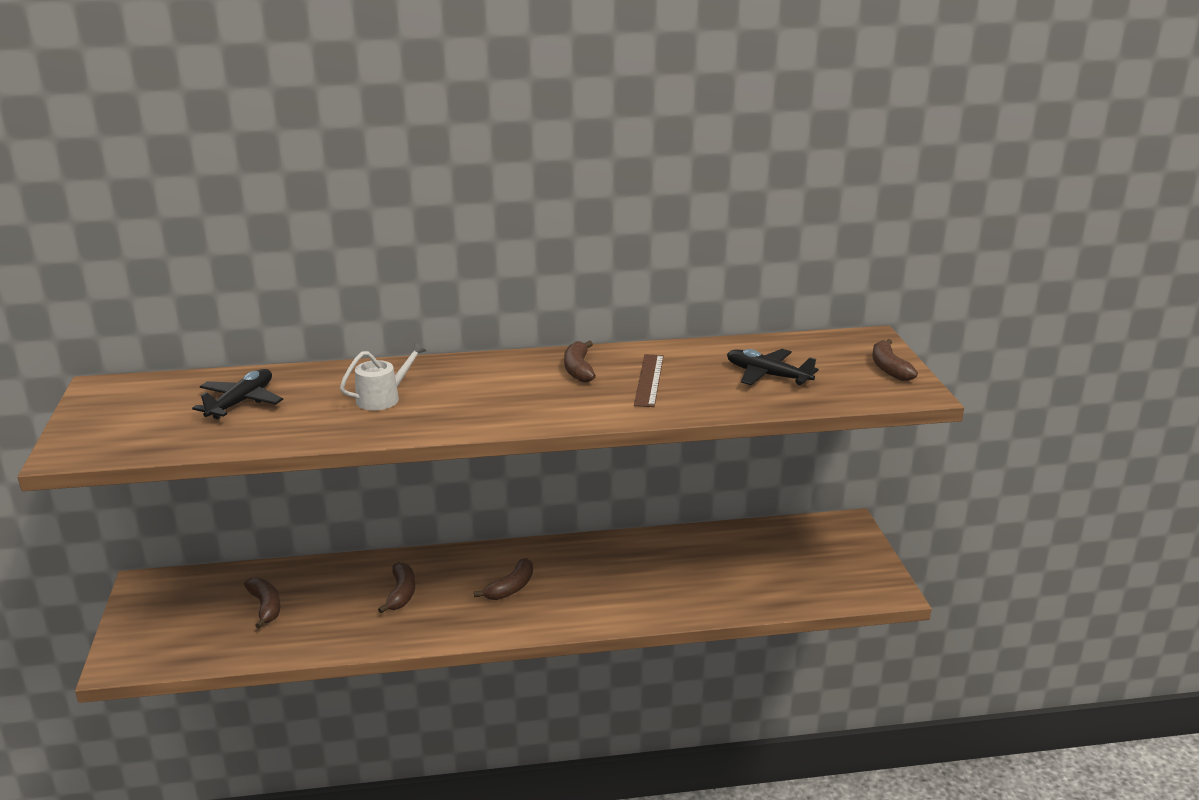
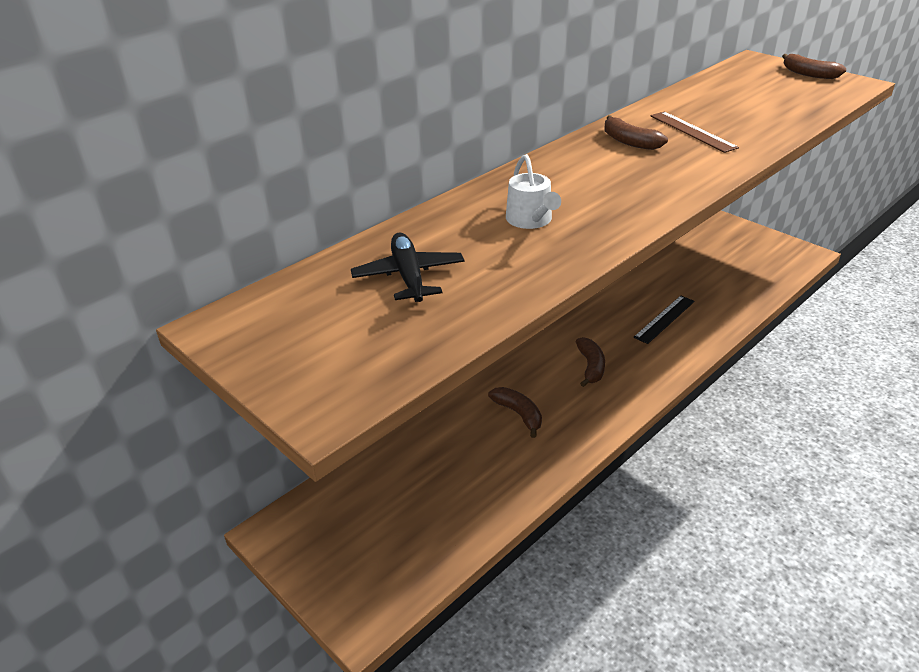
camera: 35 degrees left, 10 degrees up
brown banana [244,577,280,629] -> none
white watering can [340,342,426,410] -> white watering can turned 150 degrees clockwise [506,154,561,229]
black plane [727,349,818,385] -> none
none -> black ruler [633,296,695,344]

